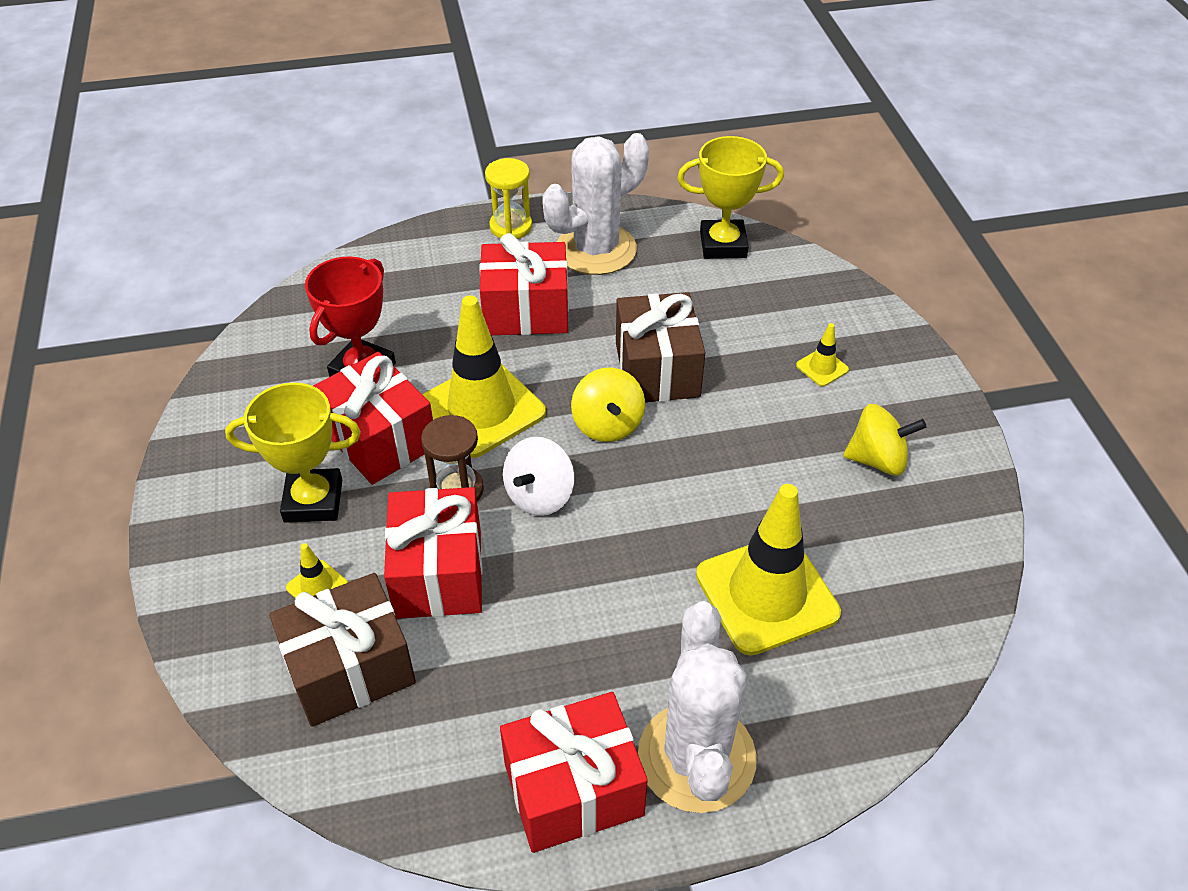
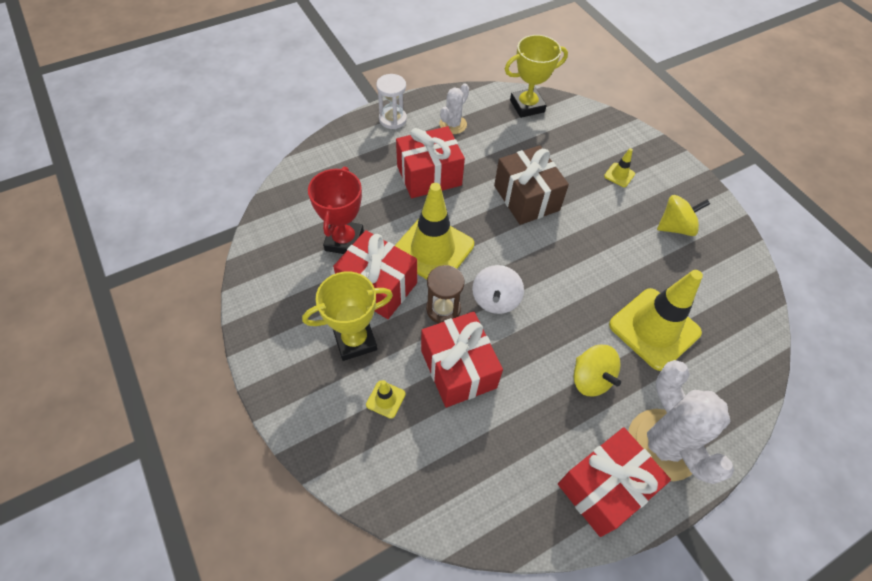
camera: 20 degrees left, 10 degrees up
brown gift [269,573,416,727] -> none
yellow hourglass [485,158,532,239] -> white hourglass [376,74,407,129]
white cactus [543,133,649,275] -> white cactus [440,83,469,134], size x0.53
yellow spinning top [571,367,645,442] -> yellow spinning top moved to [574,345,621,396]

